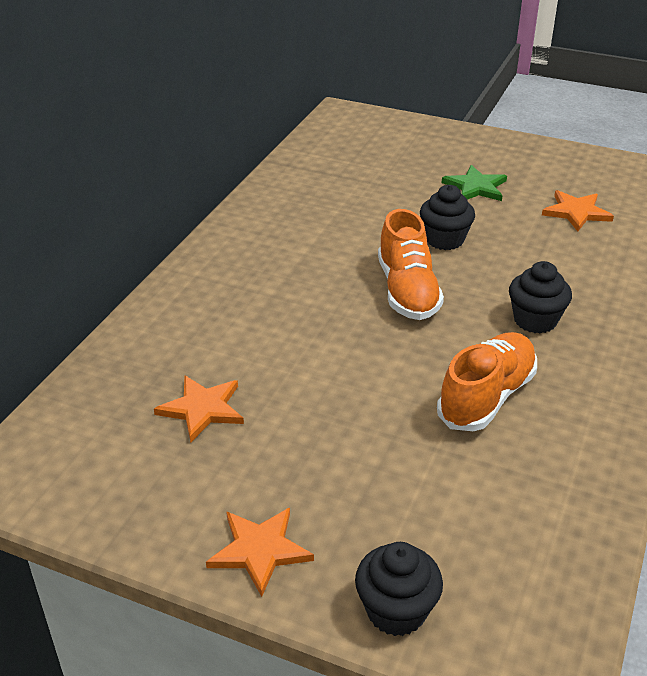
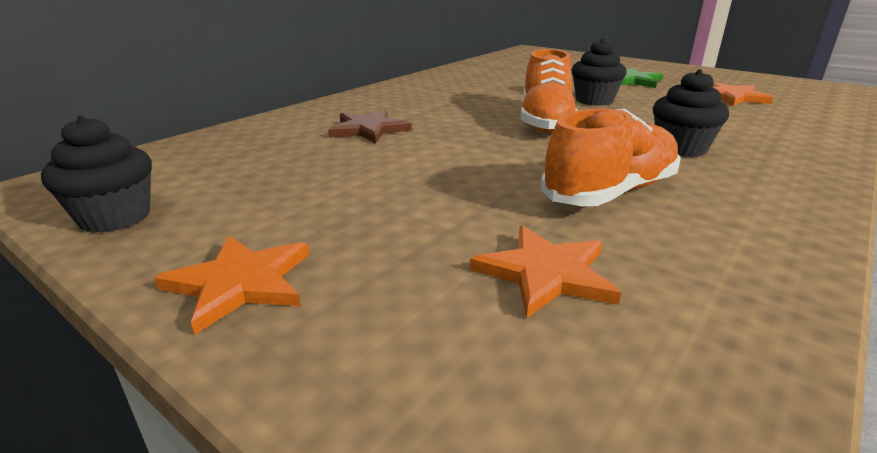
camera: 15 degrees right, 10 degrees down
orange star [154,375,244,442] -> orange star moved to [470,226,621,318]
black cupcake [355,542,443,636] -> black cupcake moved to [41,115,152,233]
none -> brown star [328,110,412,144]

